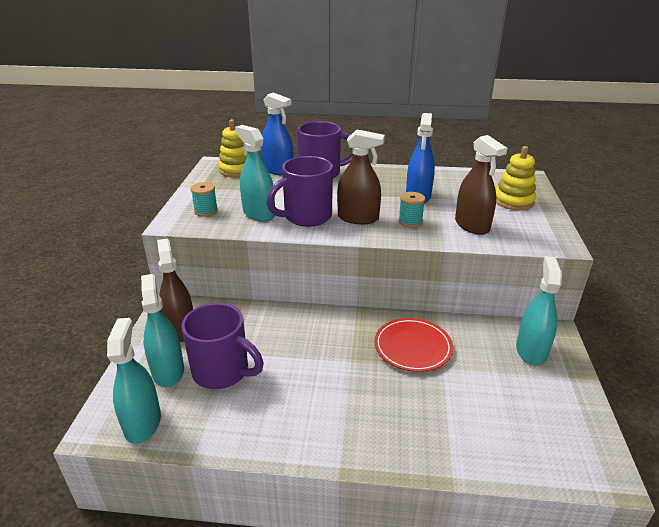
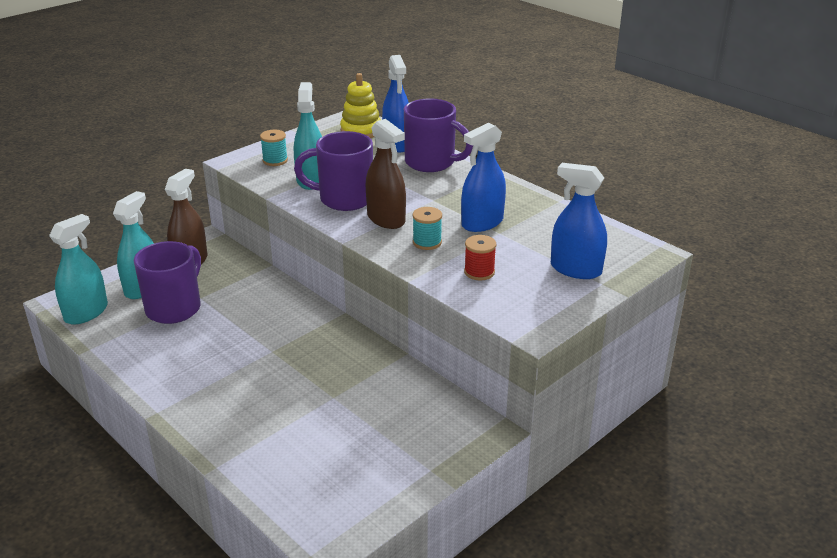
camera: 40 degrees right, 0 degrees up
purple mug [181,303,264,389] -> purple mug turned 135 degrees counterclockwise [134,241,201,324]
red plate [374,318,453,372] -> none
brown spray bottle [455,135,507,235] -> red spool [464,235,496,280]
yellow stacking toy [496,146,536,210] -> blue spray bottle [551,163,607,279]
turquoise spray bottle [516,256,562,365] -> none

